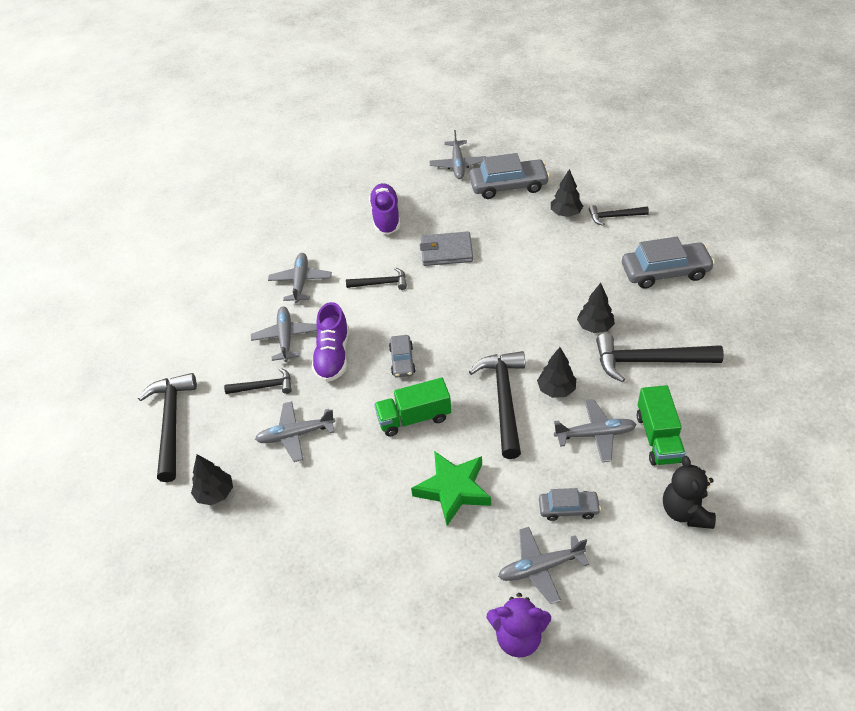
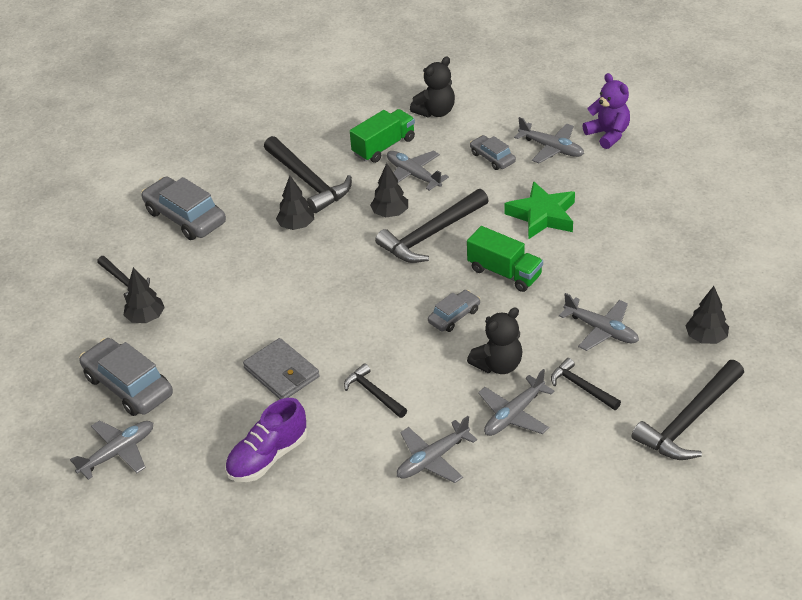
camera: 130 degrees left, 5 degrees down
purple shoe [311,302,349,382] -> black teddy bear [467,307,523,374]

